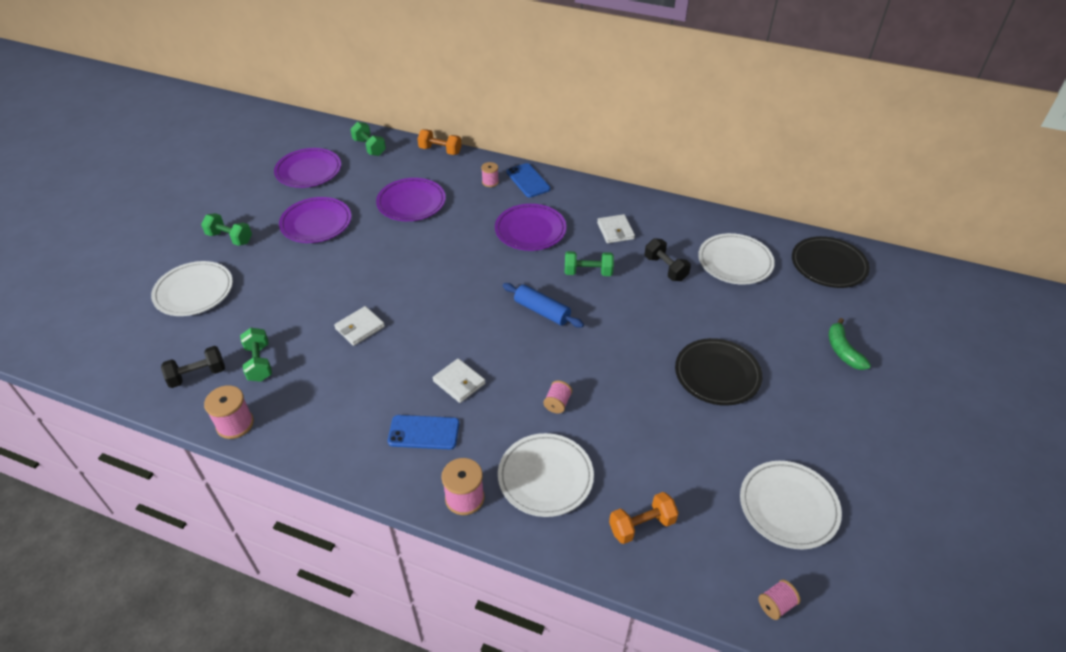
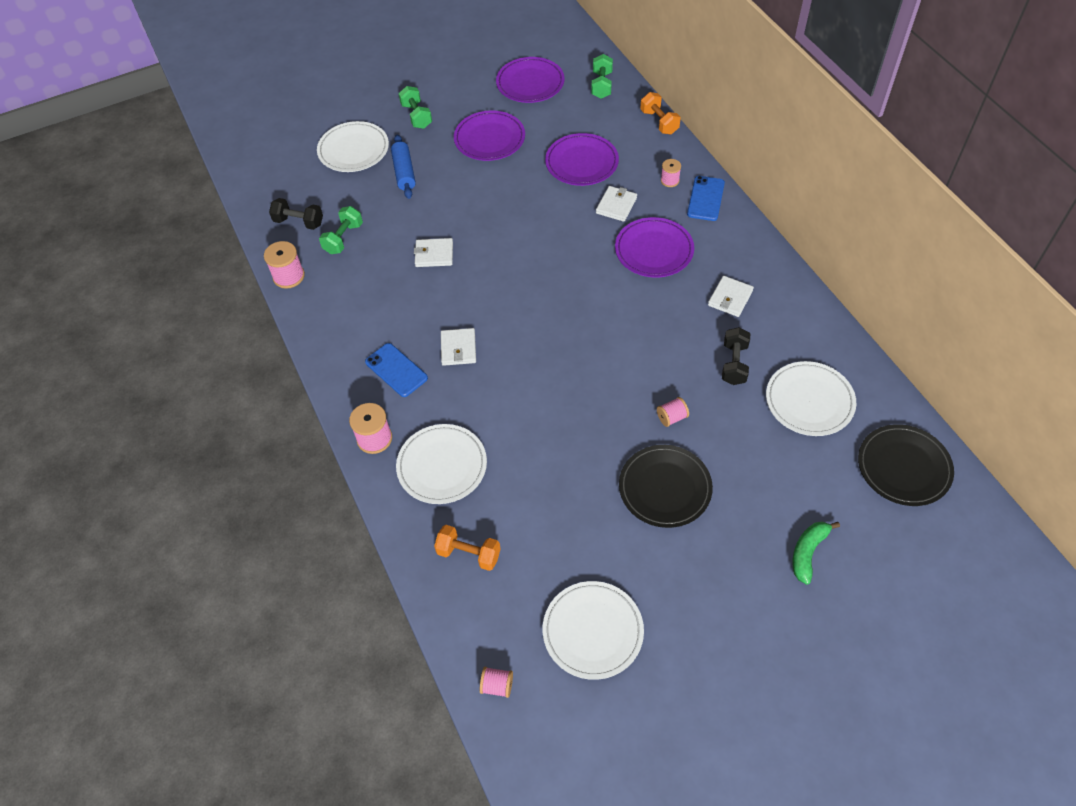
camera: 45 degrees right, 10 degrees up
blue rolling pin [503,283,584,328] -> blue rolling pin moved to [391,135,416,199]
pink spool [543,380,572,413] -> pink spool moved to [657,397,689,427]
green dumbbell [565,251,614,276] -> none
none -> white wallet [596,186,637,222]

